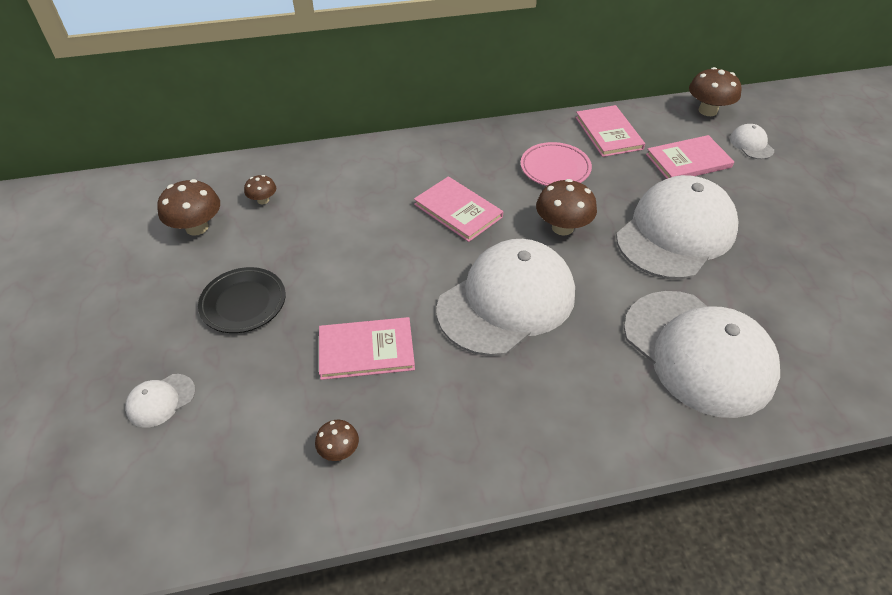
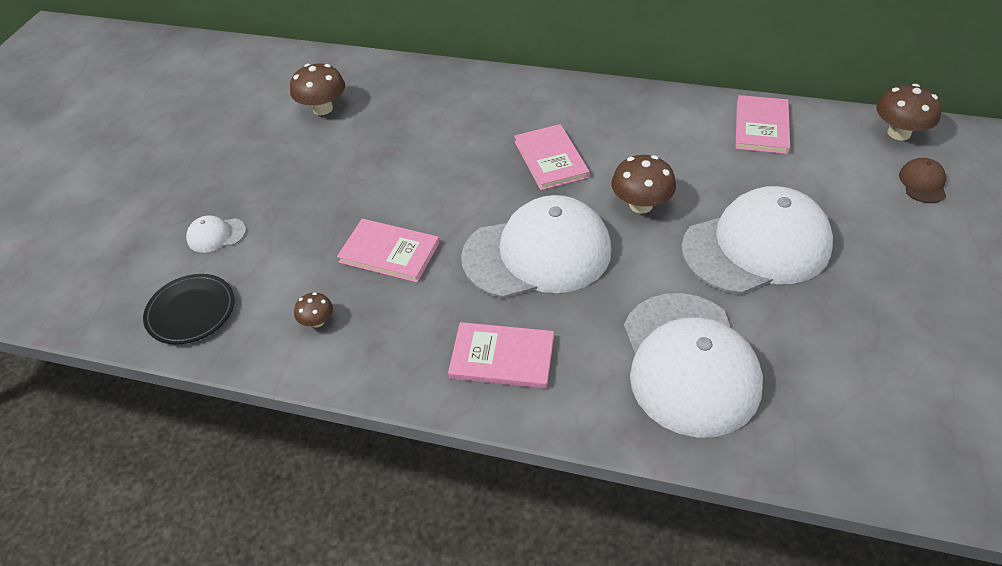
camera: 30 degrees right, 0 degrees up
black plate [198,267,286,333] -> black plate moved to [143,274,235,344]
brown mushroom [244,175,276,205] -> none
pink plate [520,142,592,186] -> none
pink book [646,135,734,179] -> pink book moved to [448,322,554,389]
white cap [730,124,774,159] -> brown cap [899,158,946,203]

